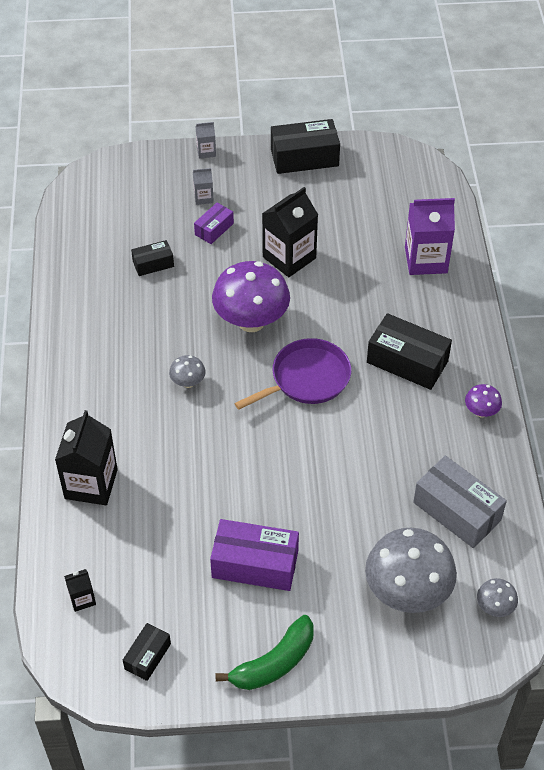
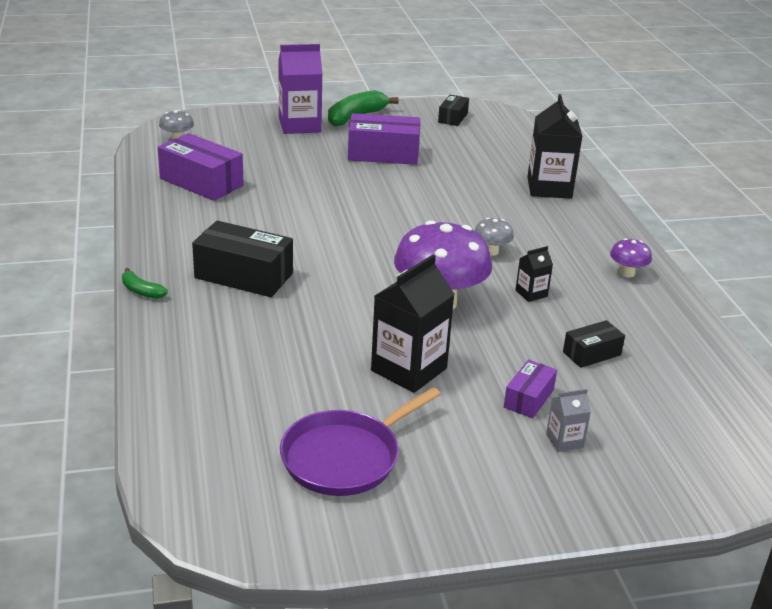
camera: 170 degrees right, 20 degrees down
black carton [64,569,96,612] -> black carton moved to [515,246,553,302]
grey carton [196,122,216,159] -> none
purple pan [234,338,351,410] -> purple pan moved to [280,387,441,496]
black box [271,119,340,174] -> none
grey mushroom [365,528,457,613] -> none
purple carton [405,198,455,275] -> purple carton moved to [278,44,323,134]
grey box [413,456,507,548] -> purple box [158,133,244,201]
purple mushroom [465,384,502,417] -> purple mushroom moved to [610,238,652,277]
none -> green banana [122,268,168,299]

